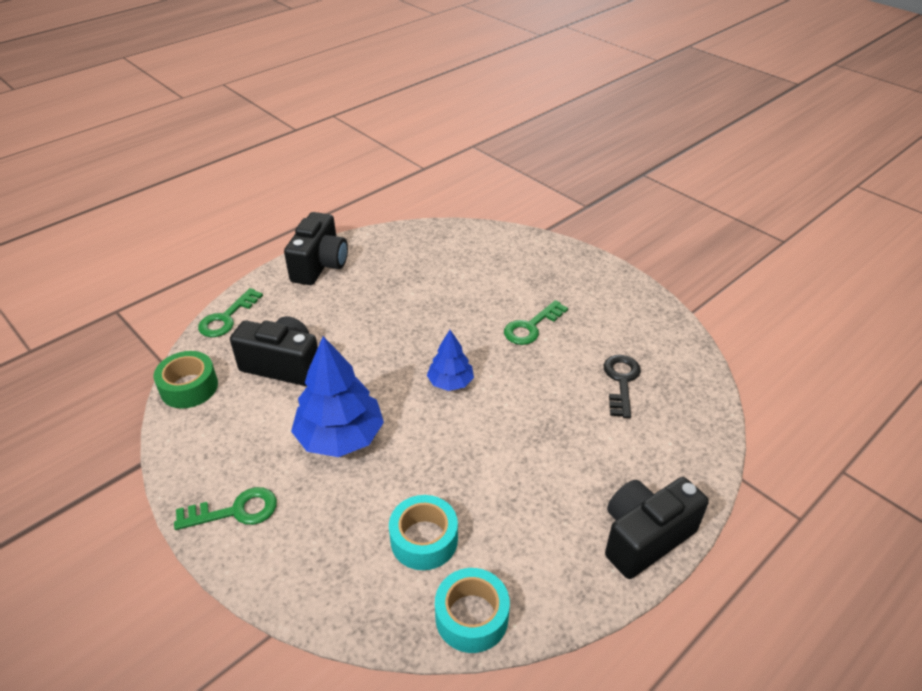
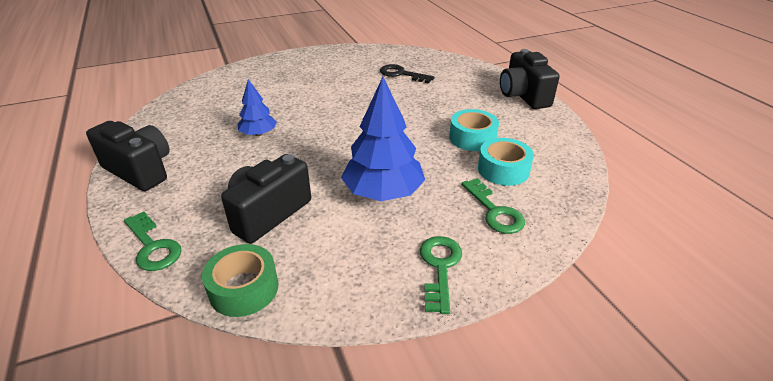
camera: 70 degrees left, 5 degrees down
blue tree [427,330,474,391] -> blue tree moved to [238,79,277,136]
turquoise tape [435,568,510,653] -> turquoise tape moved to [449,109,499,151]
green key [504,300,568,345] -> green key moved to [461,178,525,234]

